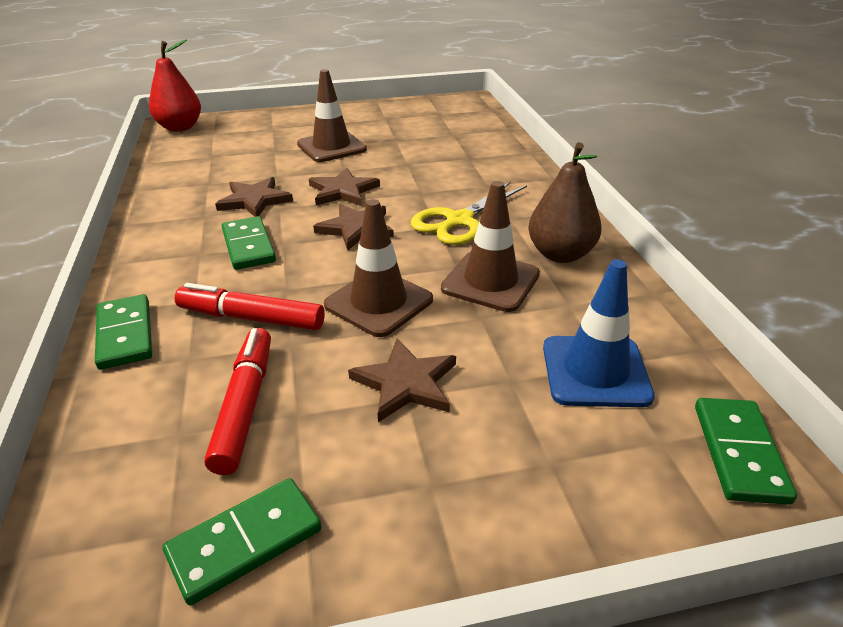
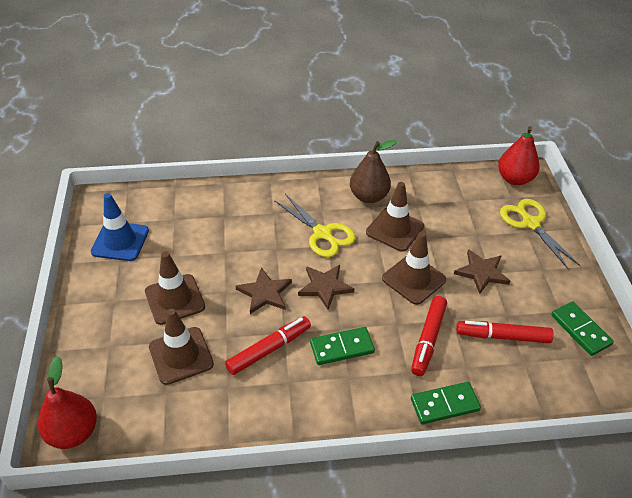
camera: 85 degrees left, 10 degrees up
brown star [215,177,293,217] -> red marker [225,316,311,375]
blue traffic cone [543,260,655,407] -> blue traffic cone moved to [91,193,149,261]
green domino [695,398,797,505] -> red pear [498,126,539,185]
none -> brown traffic cone [149,309,214,385]
none -> yellow scissors [500,199,580,270]

